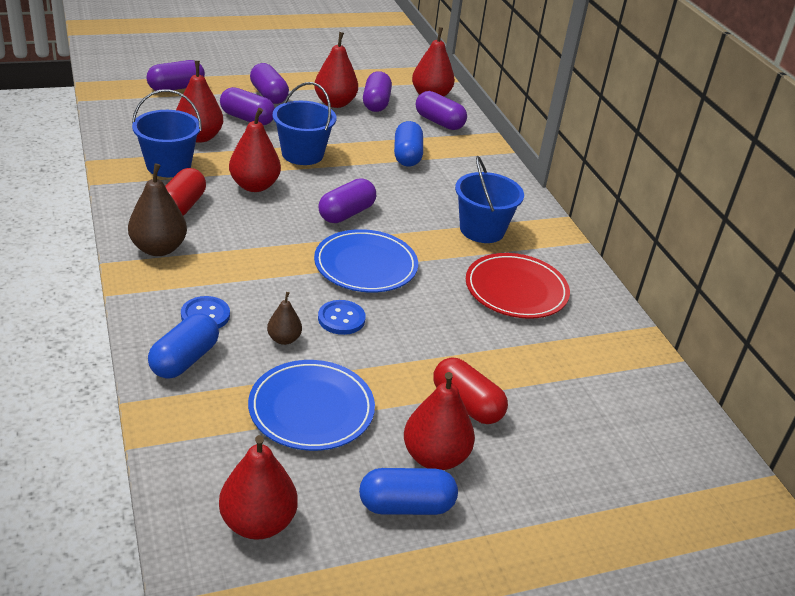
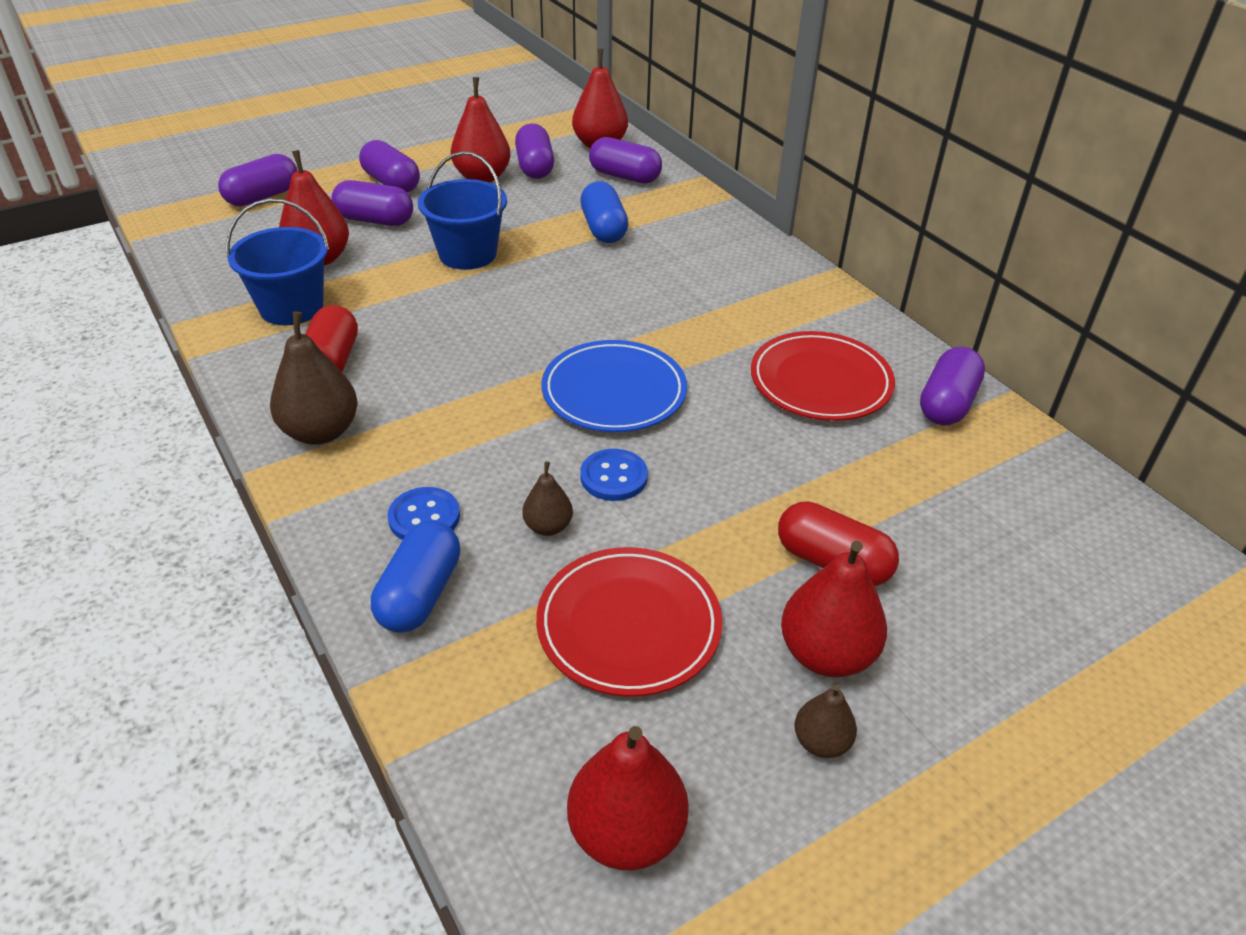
camera: 10 degrees left, 5 degrees up
red pear [229,108,281,192] -> none
blue plate [248,360,375,451] -> red plate [536,547,722,697]
purple capsule [319,178,376,223] -> purple capsule moved to [920,347,985,425]
blue capsule [359,468,458,515] -> brown pear [794,684,857,758]
blue bucket [455,156,524,243] -> none

